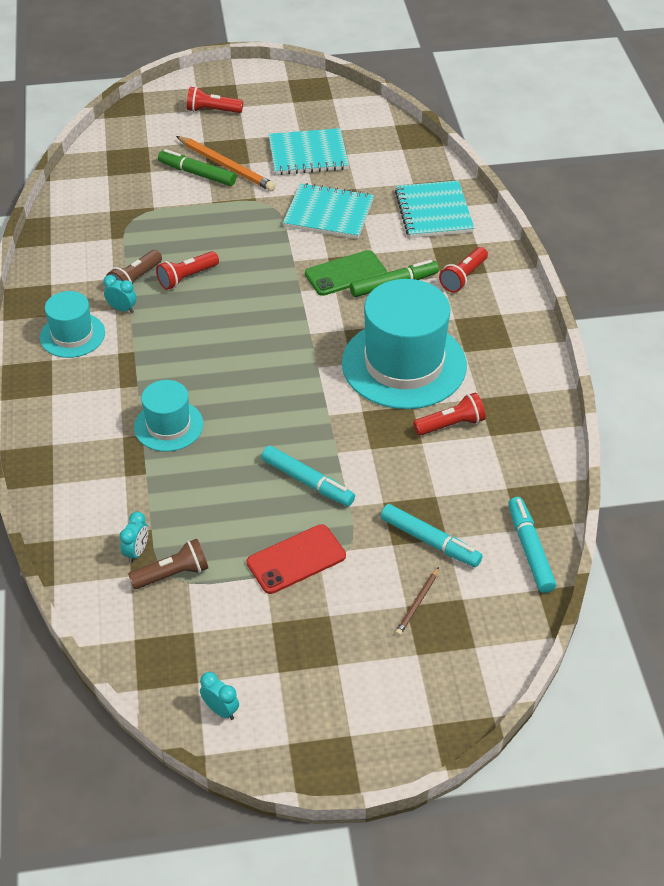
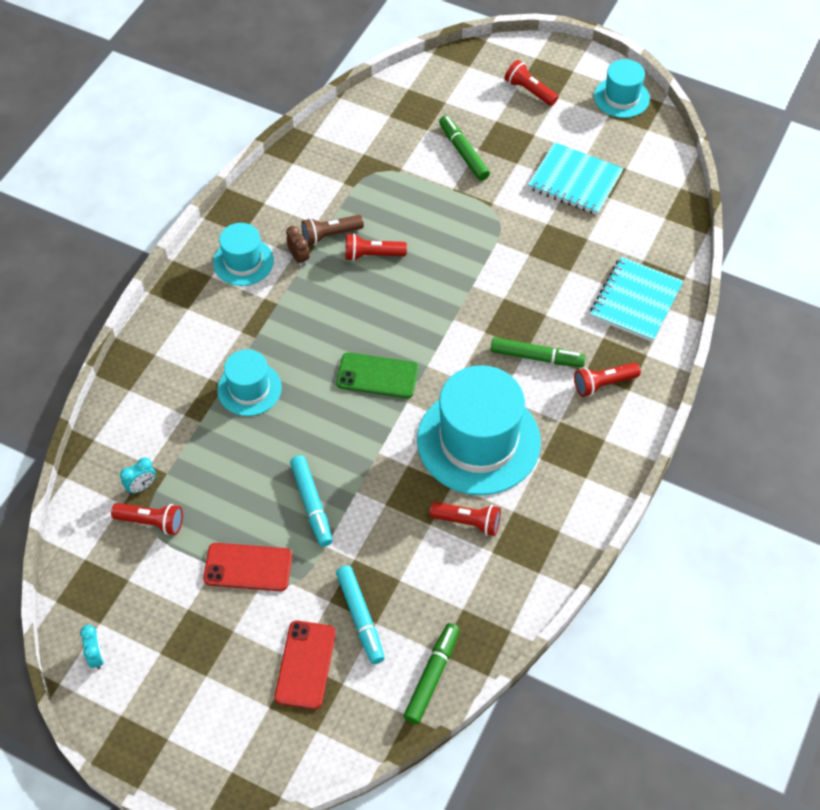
camera: 35 degrees right, 10 degrees up
turquoise clock [103,275,136,313] -> brown clock [286,226,310,266]
brown flashlight [128,539,208,589] -> red flashlight [111,503,183,535]
orange pencil [176,136,276,191] -> none
turquoise notebook [283,183,374,239] -> none
green phone [305,250,387,296] -> green phone moved to [336,352,418,398]
brown pencil [395,567,439,636] -> red phone [274,621,336,709]
turquoise marker [508,497,556,593] -> green marker [403,623,460,724]
none -> turquoise hat [594,59,650,118]

